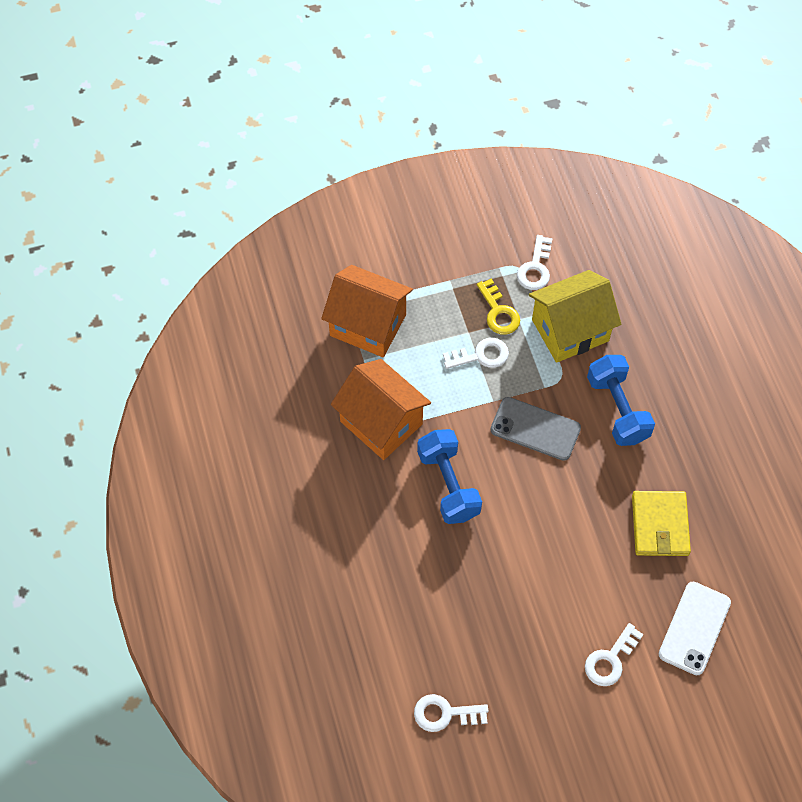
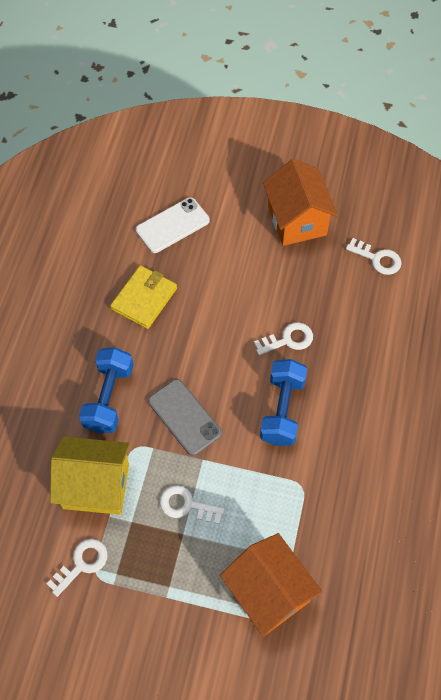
camera: 150 degrees left, 0 degrees up
orange house [331,359,431,460] -> orange house moved to [263,159,338,246]
yellow key [477,278,520,335] -> none
white key [585,623,644,686] -> white key moved to [254,322,313,355]

